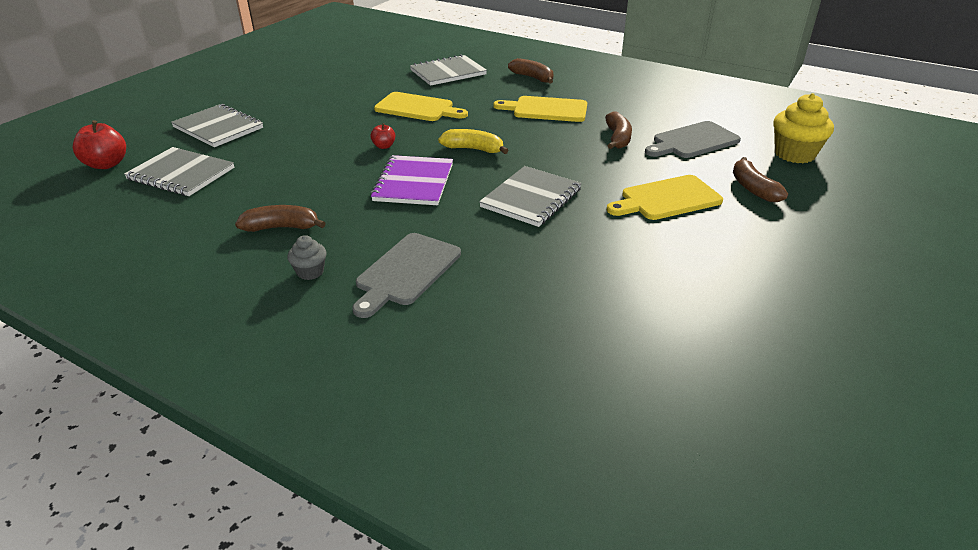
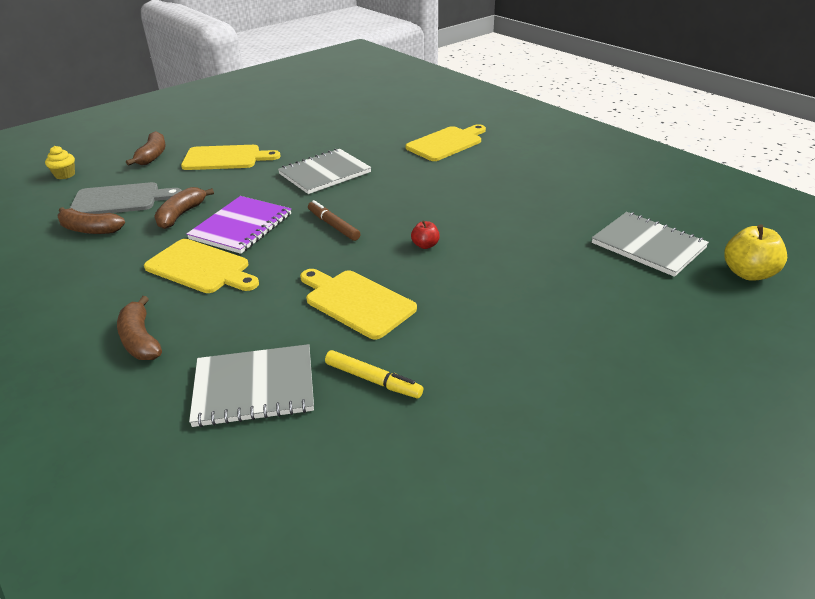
camera: 160 degrees left, 0 degrees up
red apple [73,120,126,169] -> yellow apple [725,224,787,281]
grey notebook [171,104,263,147] -> none
brown banana [235,205,326,232] -> brown banana moved to [57,207,125,234]
grey cupcake [287,235,326,280] -> none
grey cutting board [352,233,461,318] -> yellow cutting board [405,124,486,161]
purple notebook [371,155,453,205] -> purple notebook moved to [187,196,291,254]
yellow banana [438,129,509,154] -> brown marker [308,200,361,241]
yellow cupcake [773,93,834,163] -> yellow cupcake [45,146,75,179], size x0.53
none -> yellow marker [325,350,423,398]

